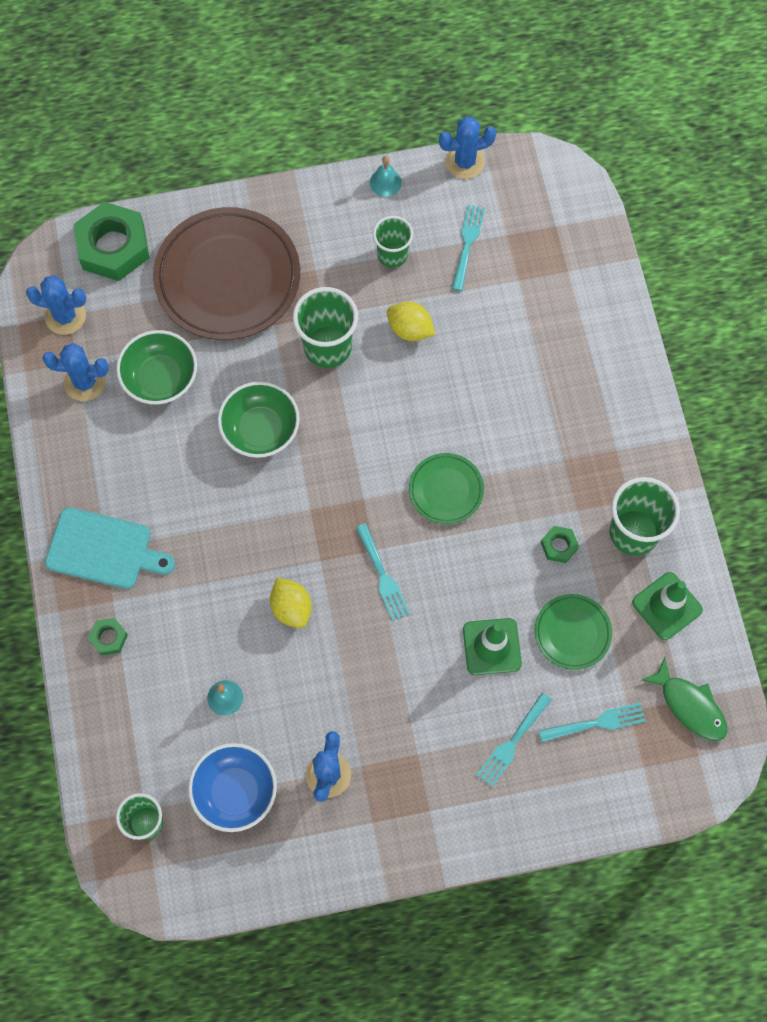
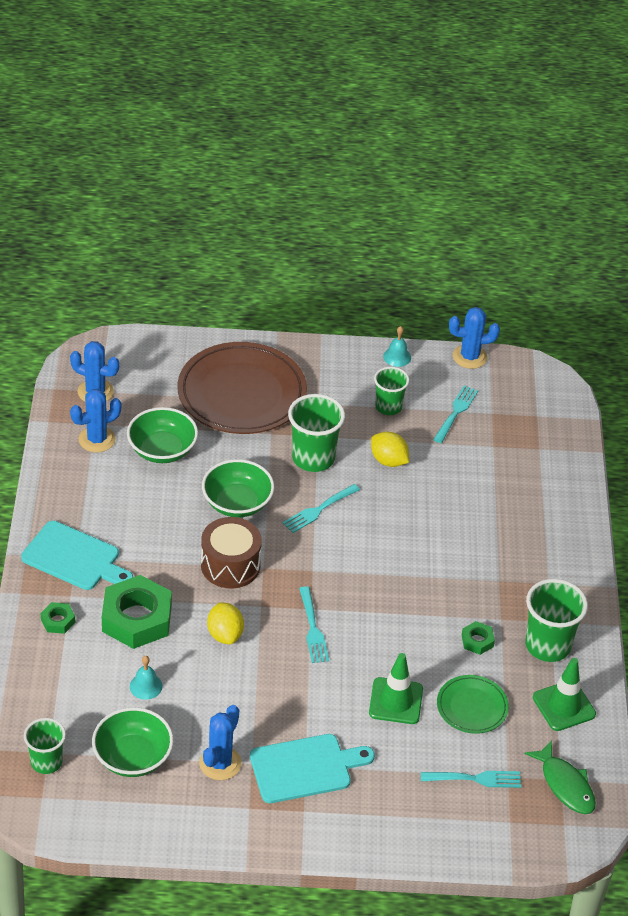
camera: 10 degrees right, 25 degrees down
blue cactus [43,343,109,401] -> blue cactus turned 45 degrees counterclockwise [70,389,122,452]
green nut [73,202,149,281] -> green nut moved to [102,575,172,649]
blue bowl [188,743,277,832] -> green bowl [92,707,173,777]
green plate [409,453,484,524] -> none
turquoise fork [476,693,552,787] -> turquoise fork moved to [283,484,360,533]
none -> brown drum [201,517,262,588]
none -> turquoise cutting board [250,734,375,803]

